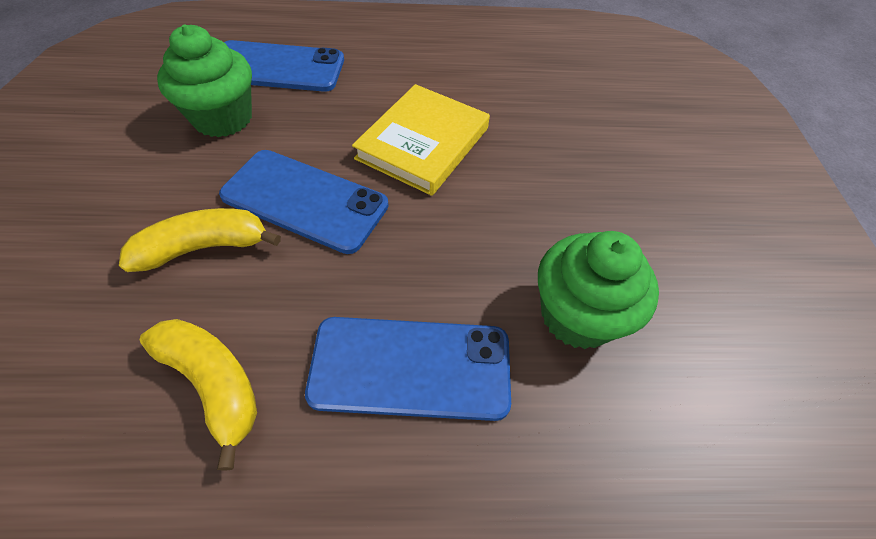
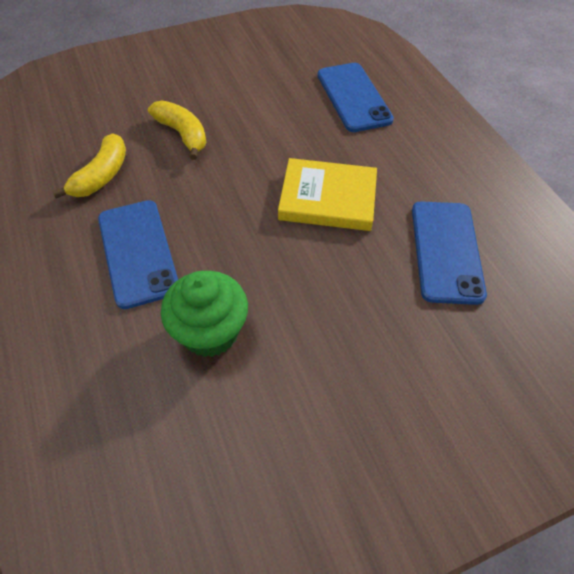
camera: 70 degrees right, 0 degrees up
green cupcake [157,25,252,137] -> none
blue phone [219,150,389,254] -> blue phone moved to [412,202,487,305]

